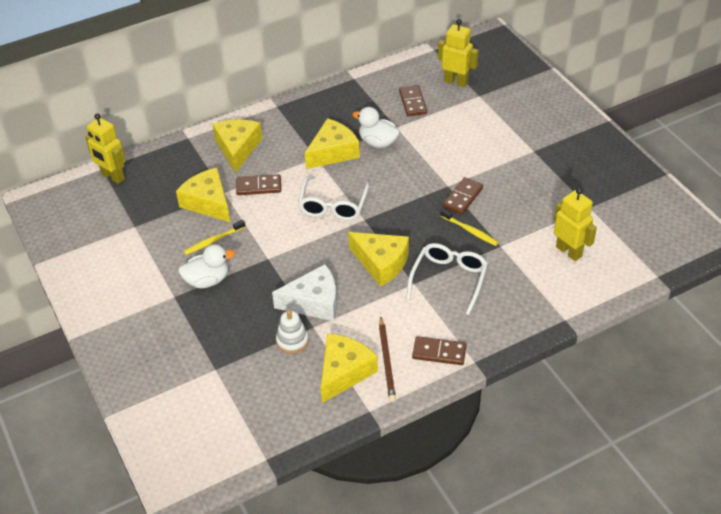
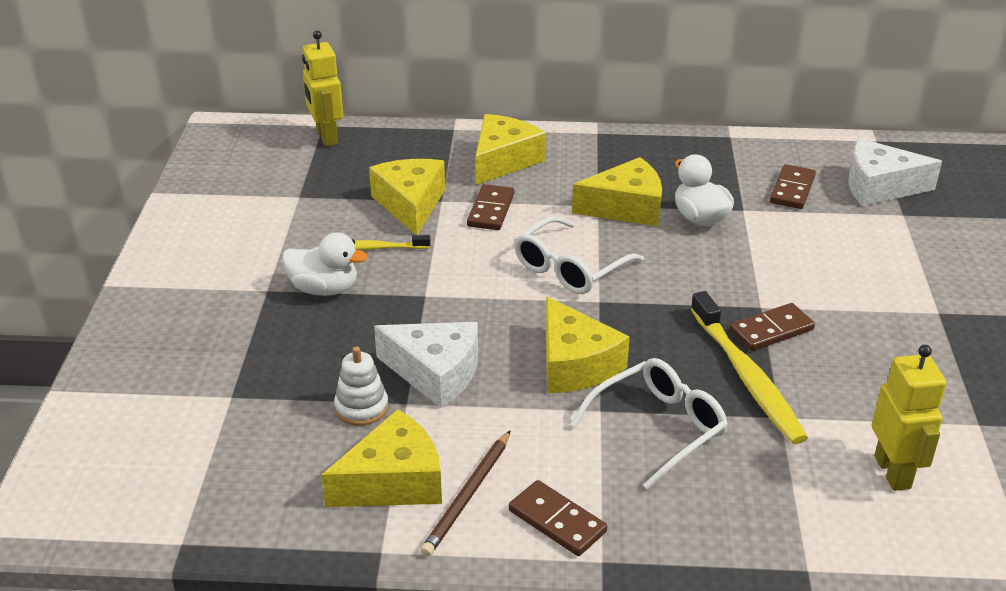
camera: 30 degrees right, 10 degrees down
brown domino [236,174,281,195] -> brown domino turned 75 degrees clockwise [467,184,514,230]
yellow robot [438,19,479,87] -> white cheese [848,138,942,206]
yellow toothbrush [440,209,498,246] -> yellow toothbrush [690,291,808,444], size x1.82

